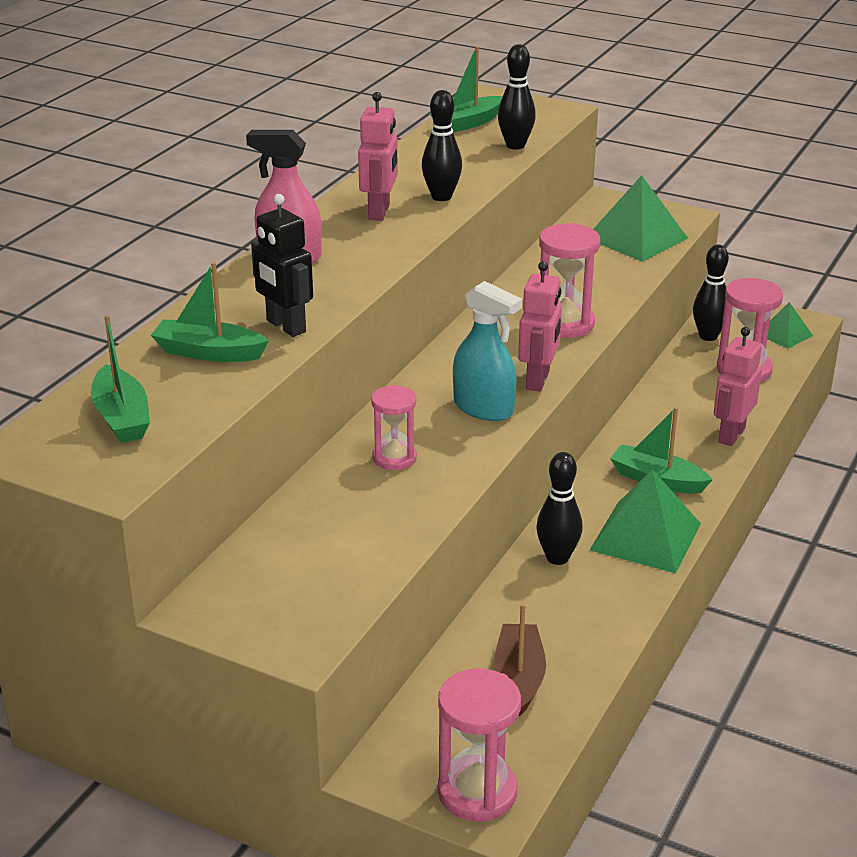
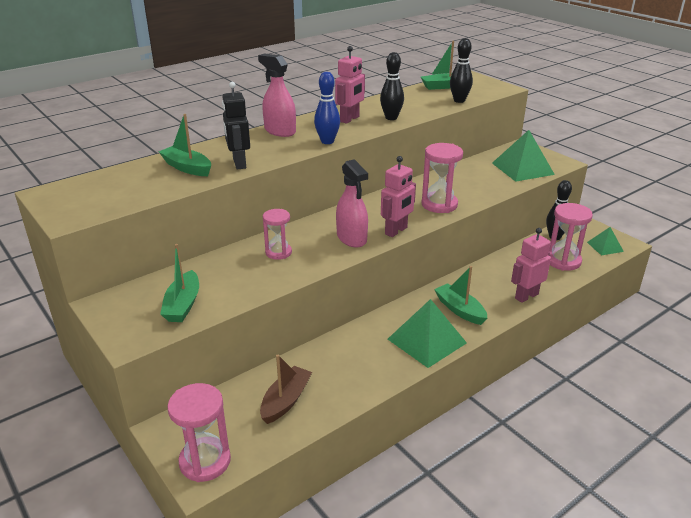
camera: 25 degrees right, 0 degrees up
green boat [91,315,150,443] -> green boat moved to [160,244,199,322]
turquoise spray bottle [453,281,522,421] -> pink spray bottle [336,159,368,248]
black bowling pin [536,452,583,565] -> none
none -> blue bowling pin [314,72,340,144]

